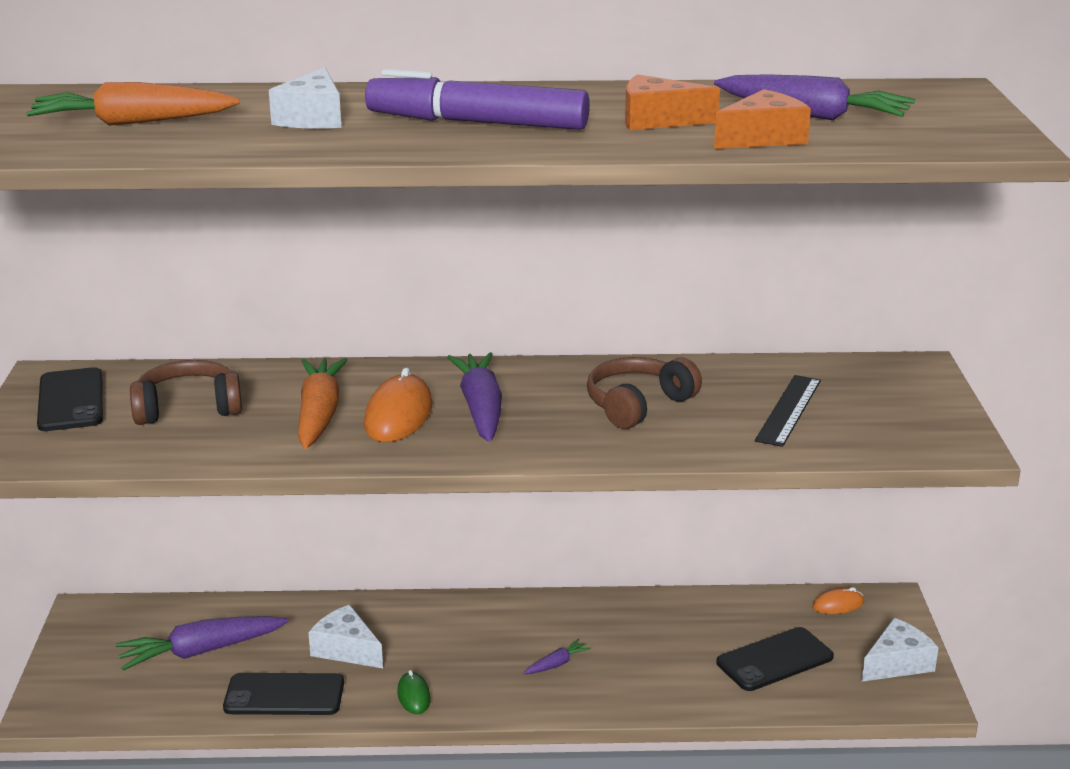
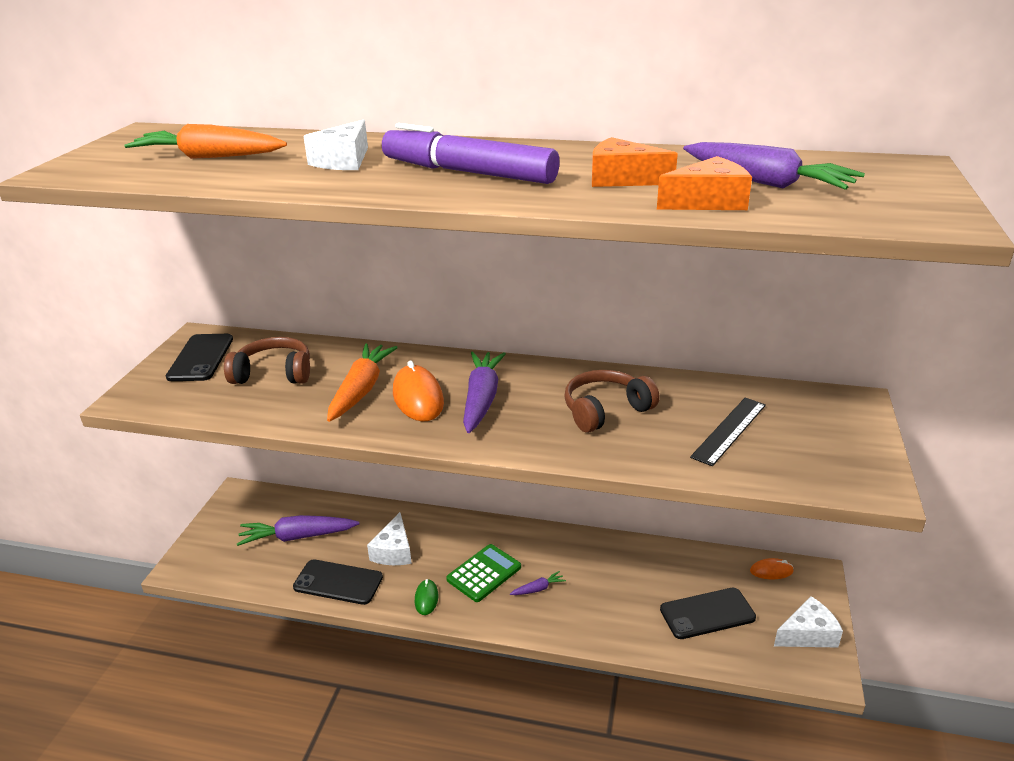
camera: 15 degrees right, 5 degrees up
white cheese [308,605,383,668] -> white cheese turned 135 degrees counterclockwise [367,512,412,565]
orange mouse [364,367,433,442] -> orange mouse turned 45 degrees counterclockwise [393,361,444,421]
none -> green calculator [446,544,521,602]

